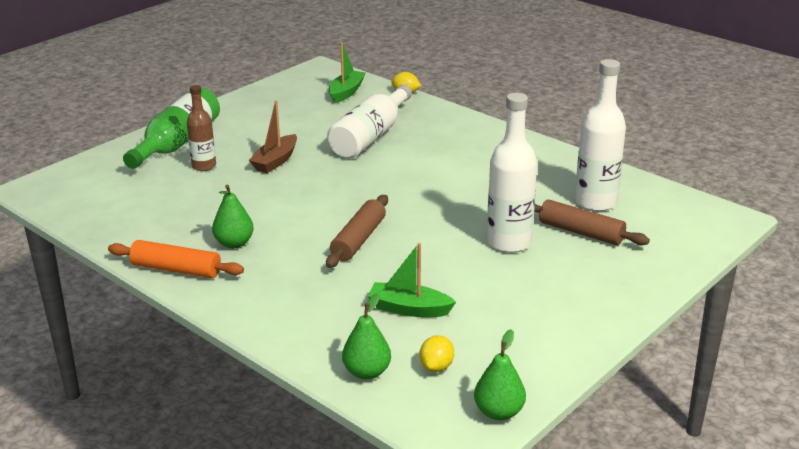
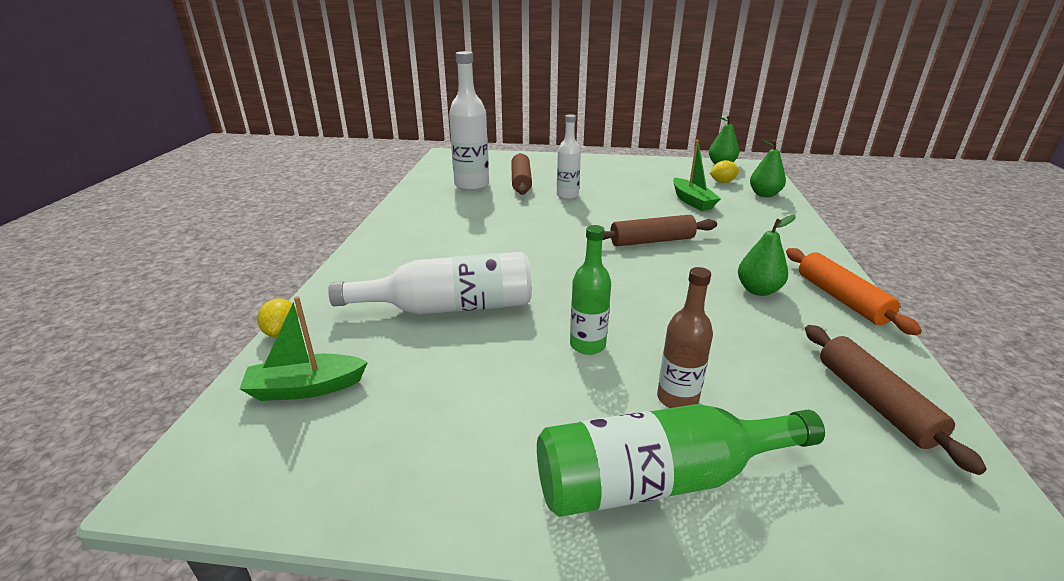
camera: 125 degrees left, 0 degrees up
brown boat [249,100,297,173] -> green bottle [570,225,611,355]
white bottle [487,93,537,253] -> white bottle [557,114,581,199], size x0.61
none -> brown rolling pin [805,325,987,475]

